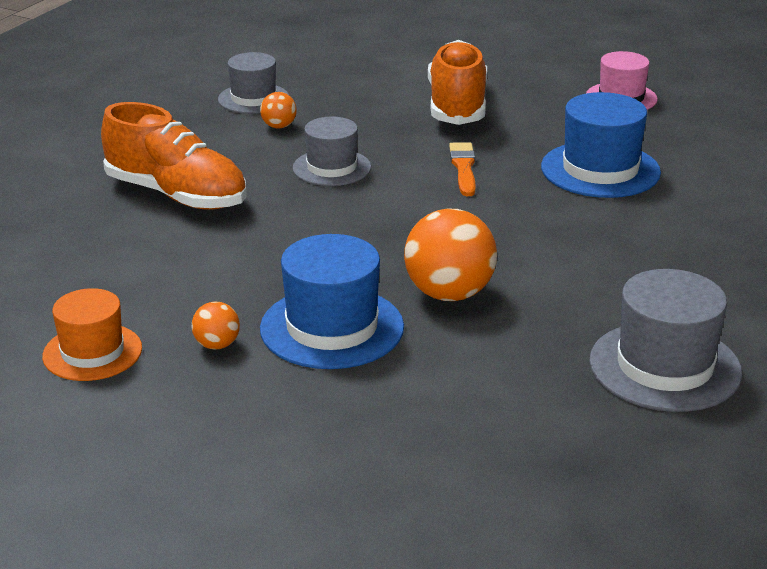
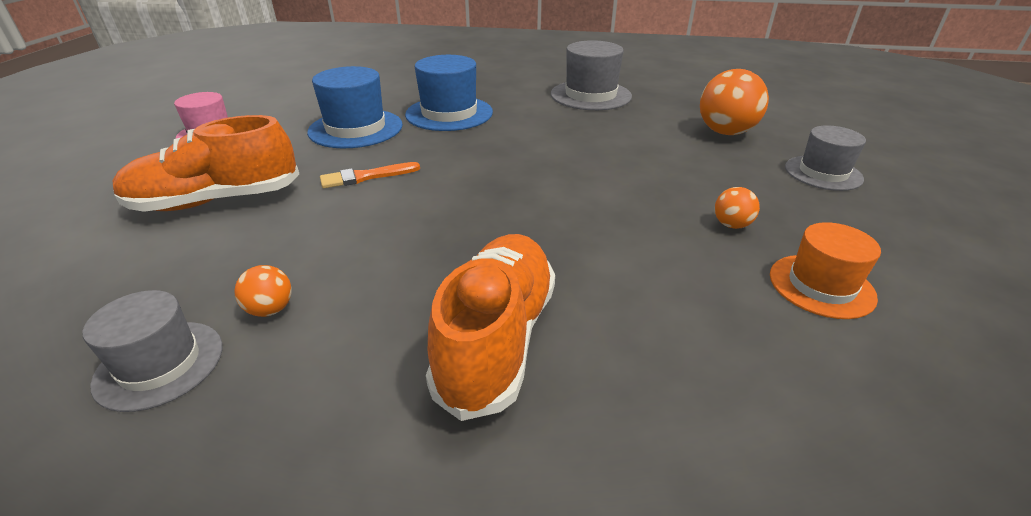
camera: 110 degrees left, 5 degrees up
blue hat [260,234,404,369] -> blue hat moved to [405,55,493,131]
grey hat [293,117,371,186] -> grey hat moved to [785,125,866,191]
orange ball [404,208,497,301] -> orange ball moved to [700,69,769,135]

